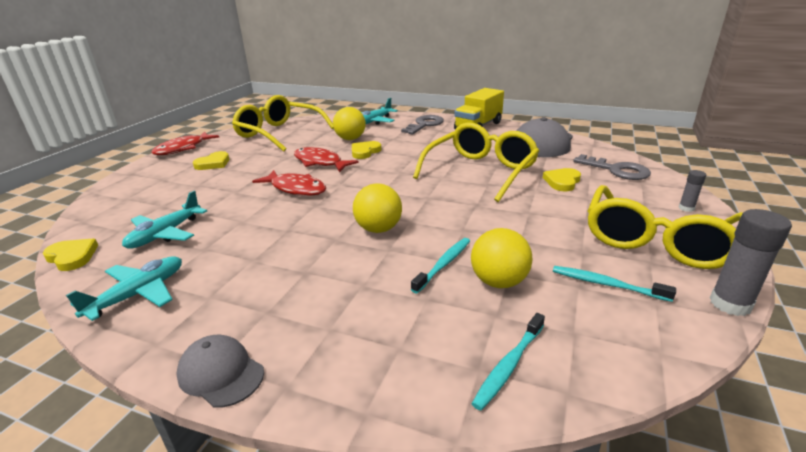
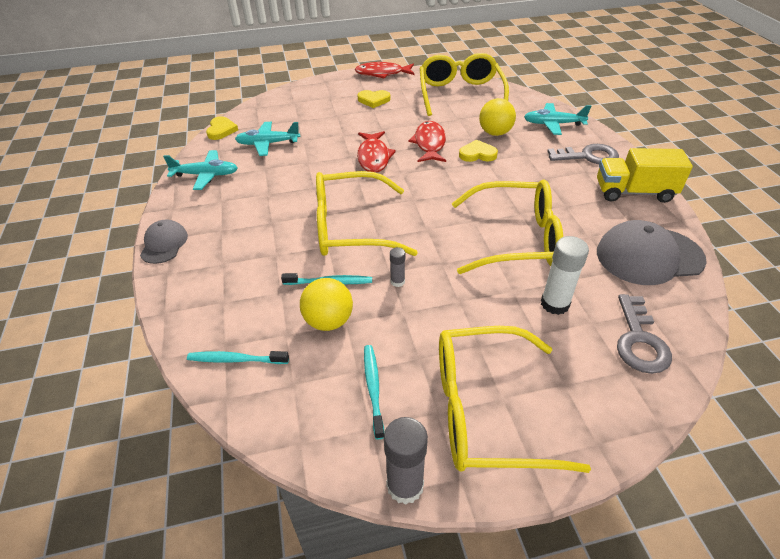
camera: 55 degrees right, 15 degrees up
yellow ball [353,183,402,233] -> yellow glasses [316,171,418,256]
yellow heart [543,168,581,191] -> white glue stick [541,236,589,315]
grey glue stick [679,170,706,212] -> grey glue stick moved to [390,247,405,287]

